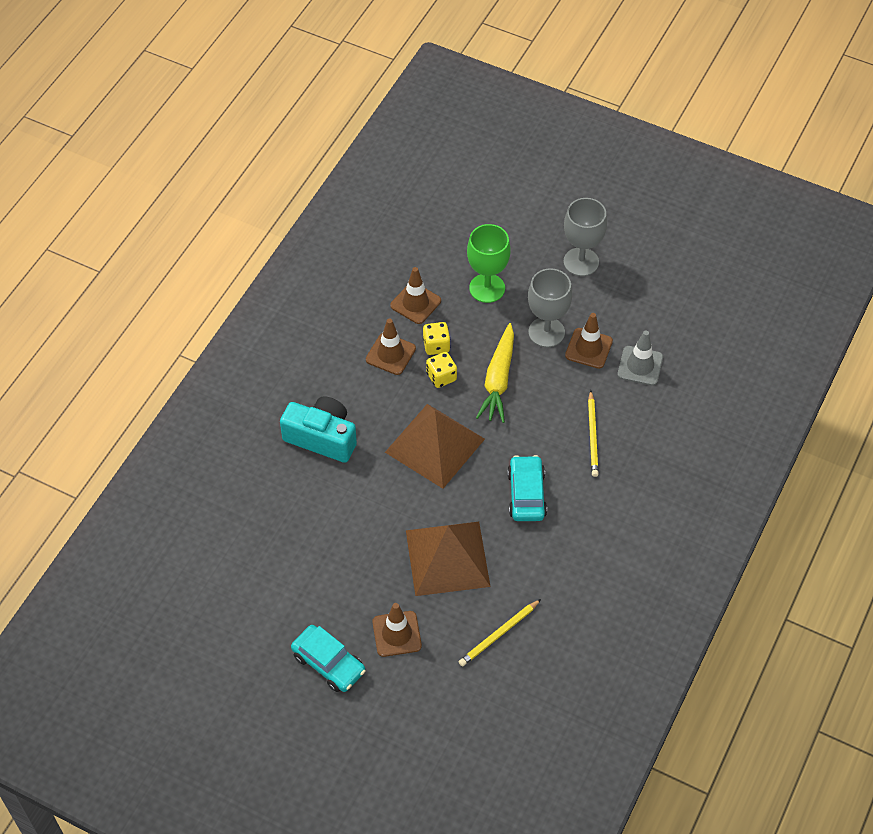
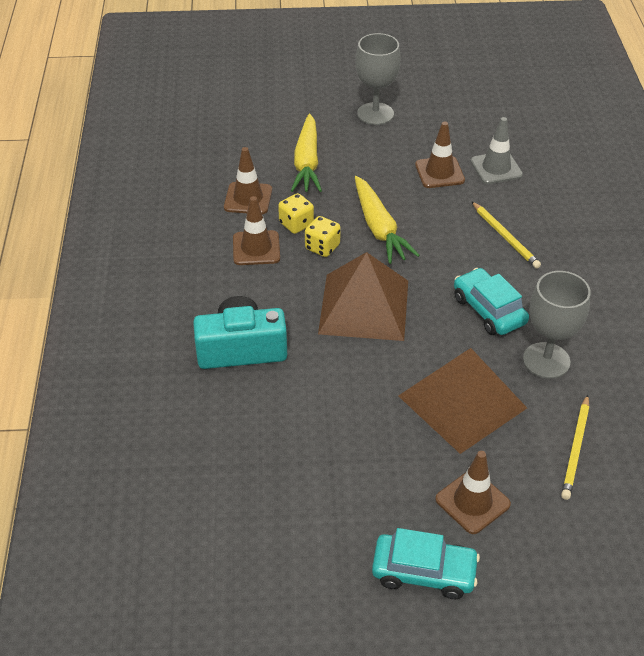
camera: 30 degrees left, 10 degrees down
green goblet [467,224,510,303] -> yellow carrot [291,114,322,192]
grey goblet [528,268,572,347] -> grey goblet moved to [523,271,591,379]

